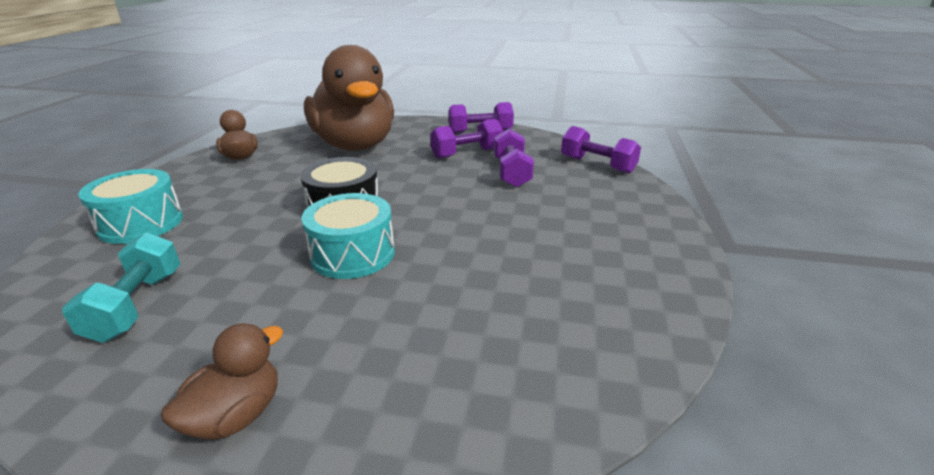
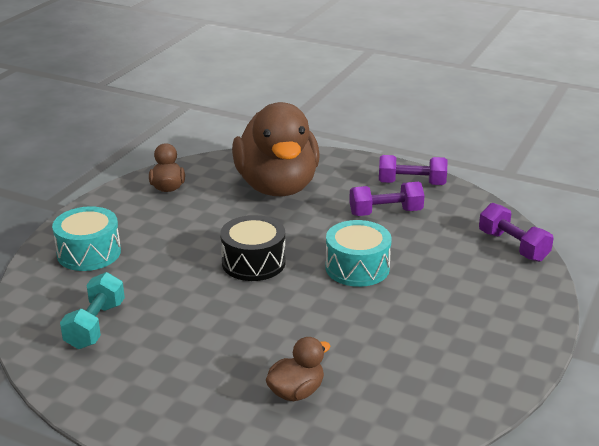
camera: 15 degrees right, 0 degrees up
brown duck [161,323,283,440] -> brown duck moved to [266,337,330,401]
turquoise drum [301,193,395,279] -> turquoise drum moved to [326,220,392,287]
purple dumbbell [494,128,534,188] -> none

